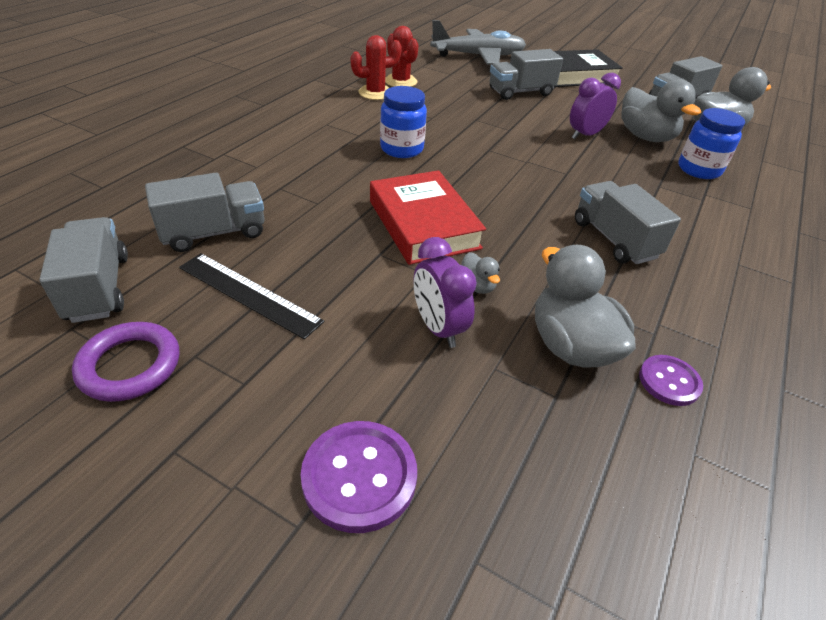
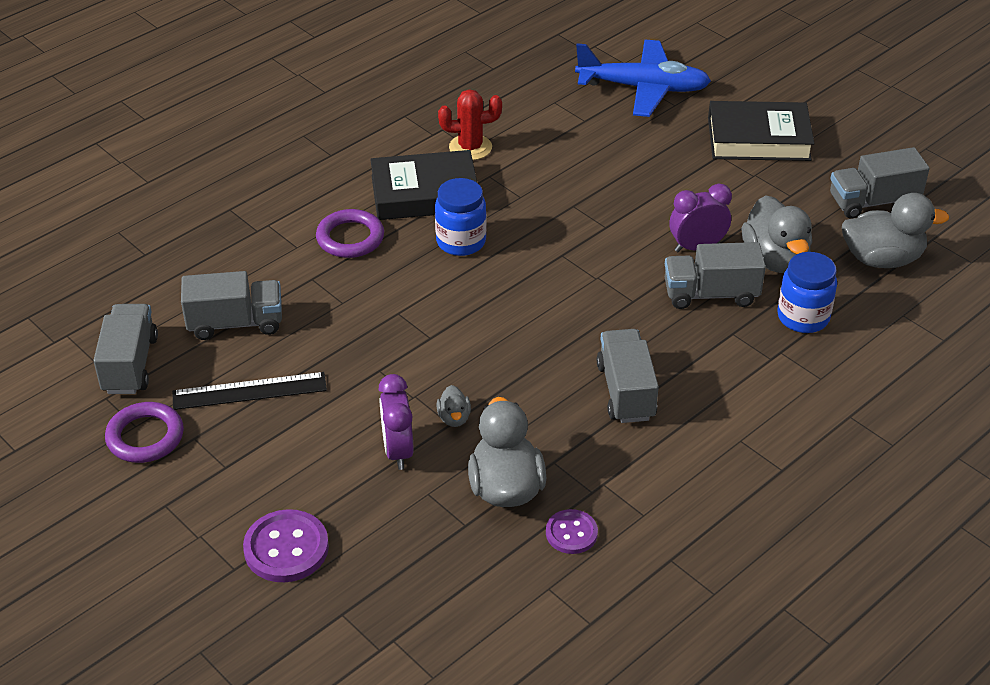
camera: 20 degrees right, 0 degrees up
black ruler [179,253,325,339] -> black ruler turned 60 degrees counterclockwise [172,372,327,410]
red book [370,170,486,265] -> none
red cactus [385,26,419,87] -> none
grey plane [430,20,526,65] -> blue plane [575,40,711,117]
grey truck [490,49,563,100] -> grey truck moved to [665,242,766,309]
none -> purple ring [316,209,384,258]
none -> black book [370,150,477,220]

